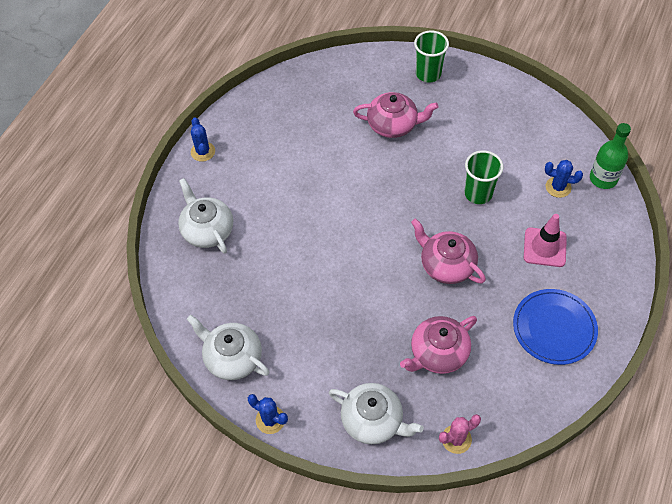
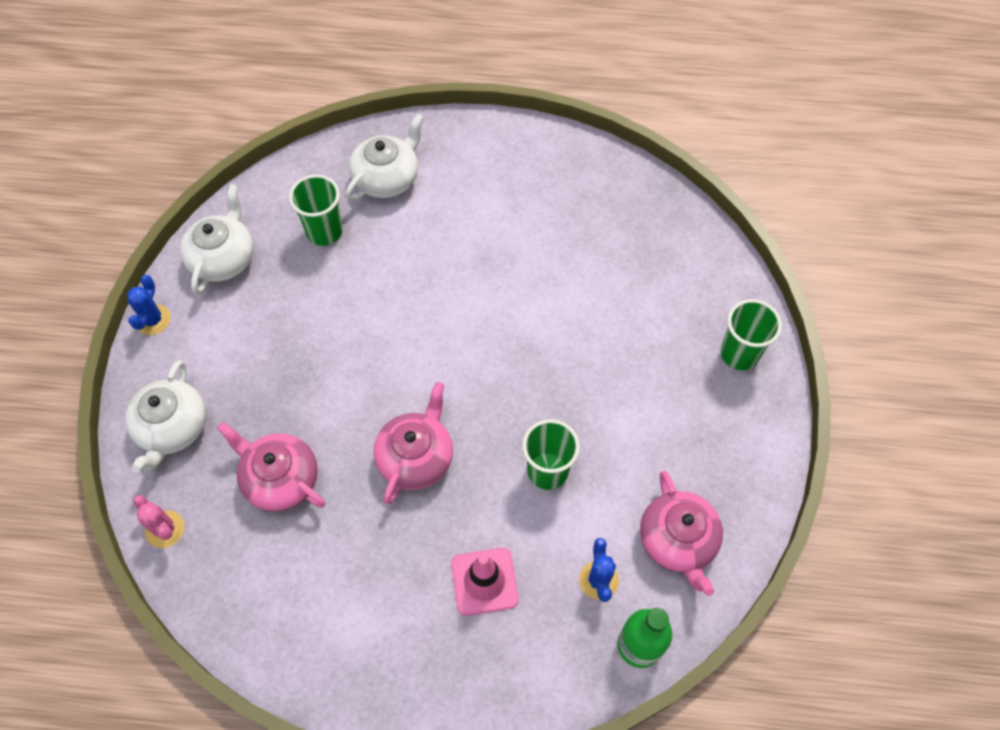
camera: 70 degrees right, 5 degrees up
blue cactus [191,118,215,162] -> none
pink teapot [353,92,438,138] -> pink teapot moved to [640,471,723,596]
blue plate [513,289,598,365] -> none
none -> green cup [289,174,343,246]

